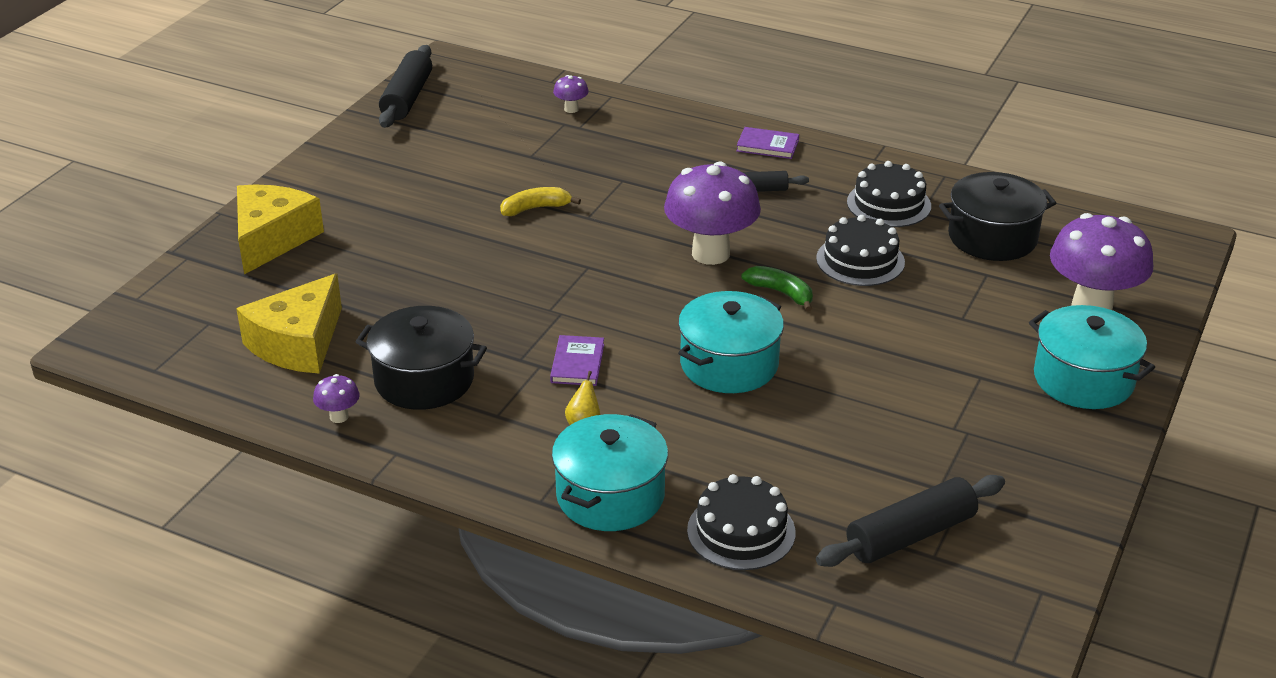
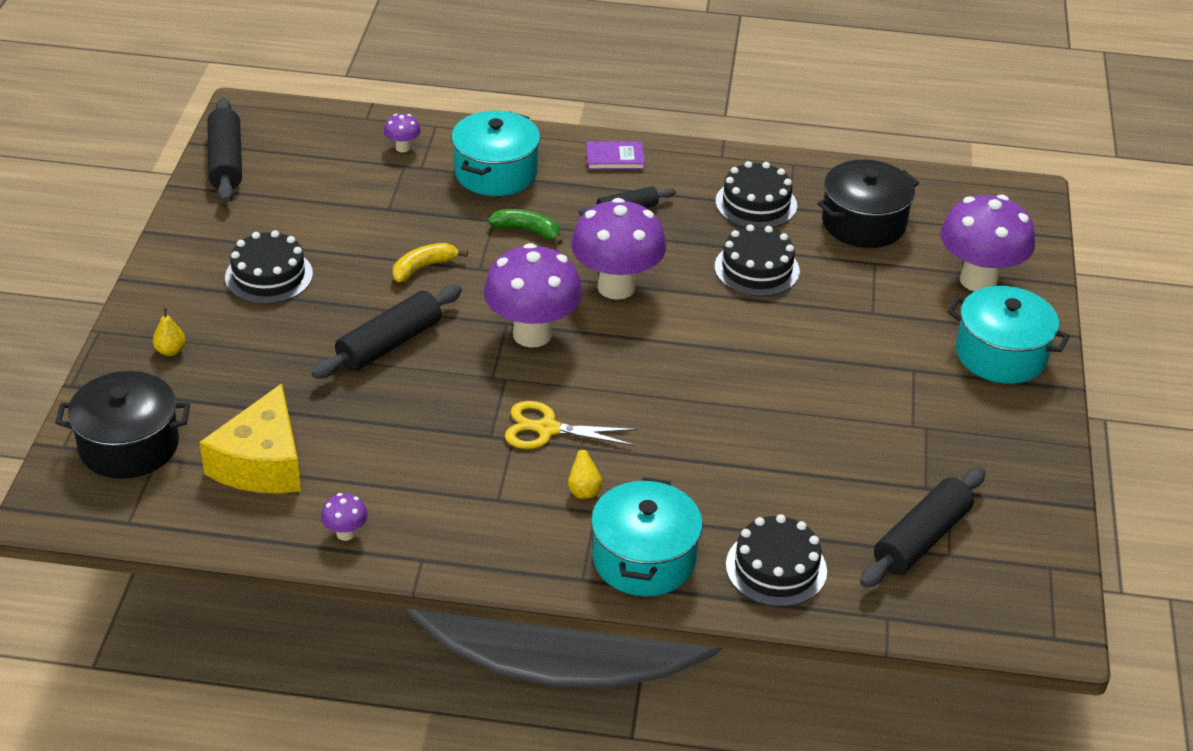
camera: 20 degrees left, 5 degrees up
yellow cheese [237,185,324,274] -> yellow pear [153,308,186,356]
black pot [355,306,487,410] -> black pot moved to [55,371,190,479]
purple book [550,335,604,386] -> yellow scissors [505,401,637,449]
turquoise pot [678,291,784,393] -> turquoise pot moved to [451,111,540,196]
green banana [741,266,813,311] -> green banana moved to [488,209,563,245]
none -> black cake [225,230,313,304]
none -> black rolling pin [311,285,462,379]
none -> purple mushroom [484,243,582,347]

